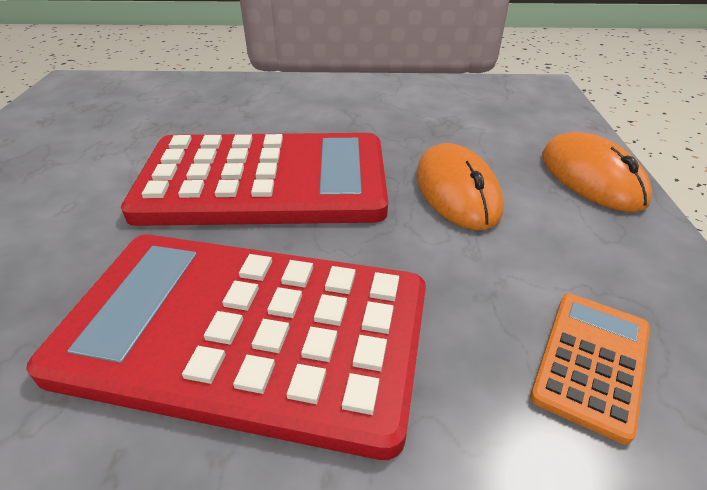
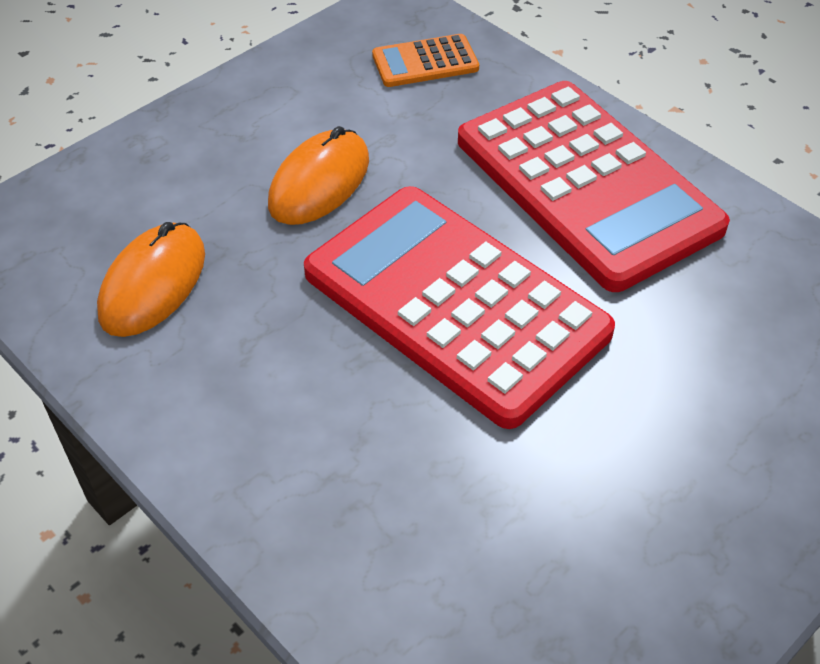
camera: 135 degrees left, 10 degrees up
orange mouse [542,132,652,212] -> orange mouse moved to [97,222,205,337]

